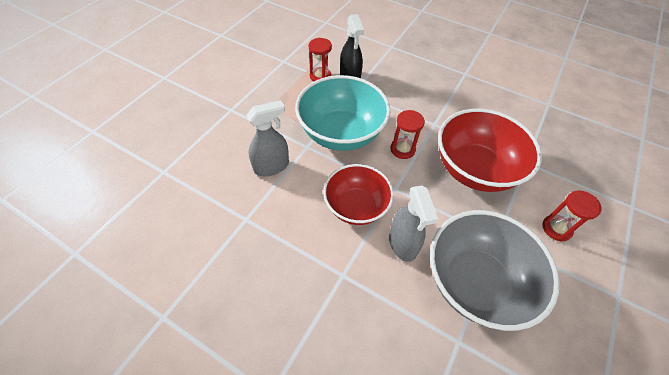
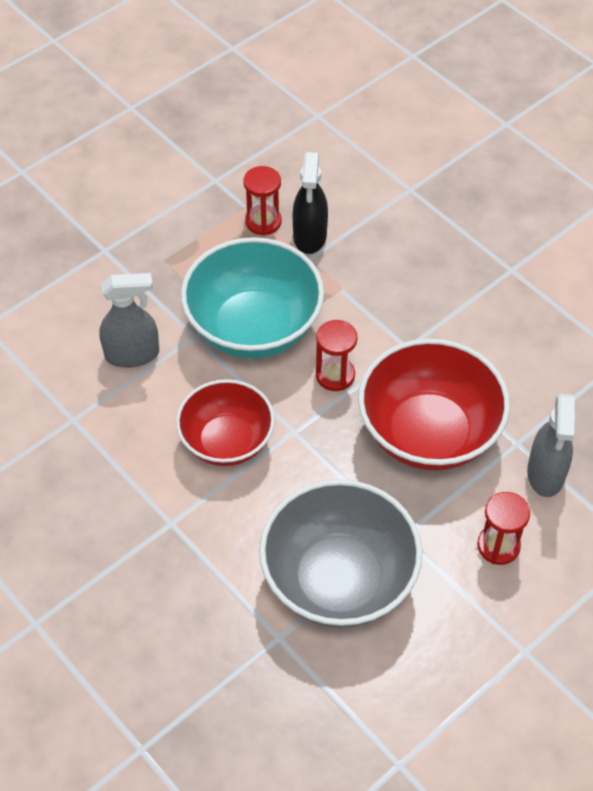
camera: 20 degrees right, 0 degrees up
grey spray bottle [389,185,438,262] -> grey spray bottle moved to [527,394,575,497]

